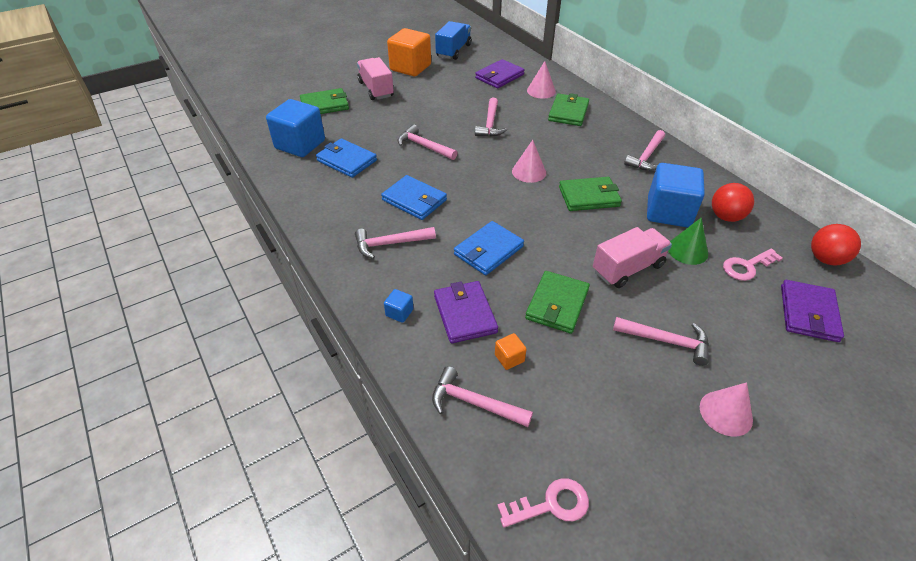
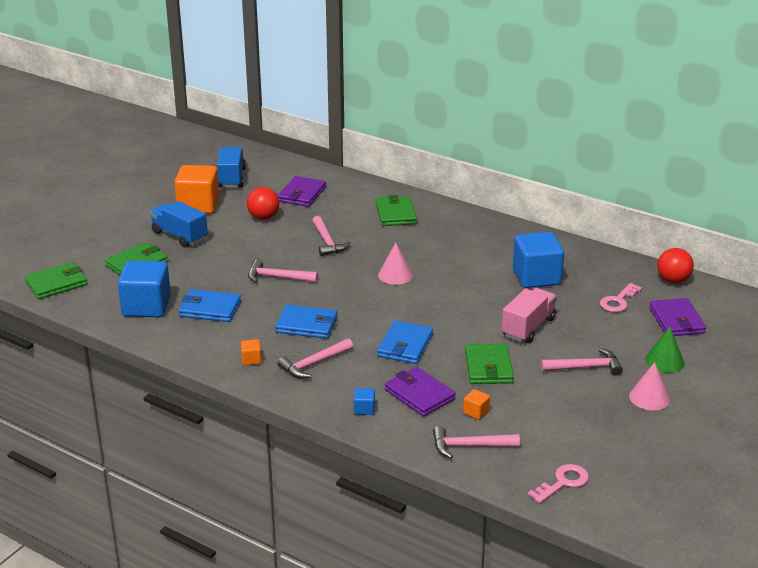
camera: 25 degrees left, 15 degrees down
pink truck [357,57,394,100] -> blue truck [150,201,208,247]
pink cone [527,61,556,99] -> none
green wallet [559,177,622,211] -> green wallet moved to [24,262,87,299]
pink hammer [624,130,665,171] -> none
green cone [668,217,708,265] -> green cone moved to [645,327,684,373]
red ball [712,183,754,222] -> red ball moved to [247,187,279,220]
none -> orange cube [241,339,262,365]

